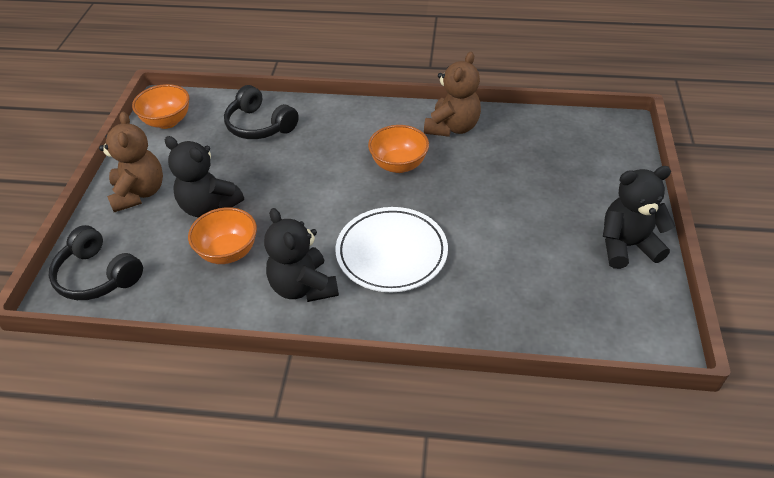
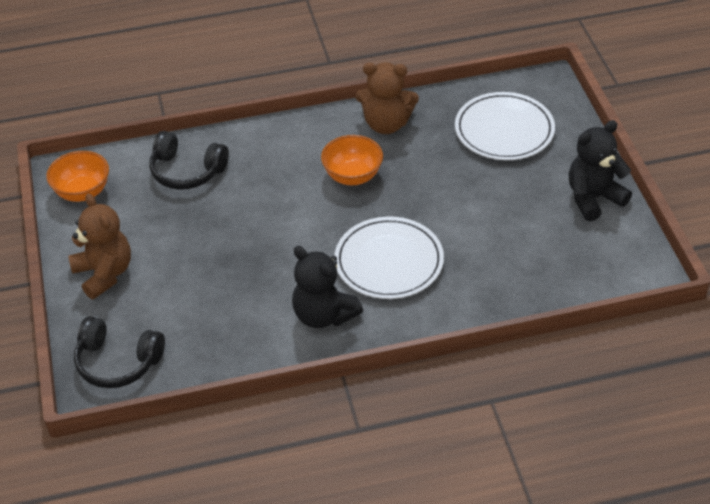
camera: 20 degrees left, 0 degrees up
black teddy bear [165,136,244,217] -> none
orange bowl [188,207,257,264] -> none
brown teddy bear [424,52,481,137] -> brown teddy bear turned 90 degrees clockwise [355,62,419,134]
none -> white plate [455,92,555,160]

